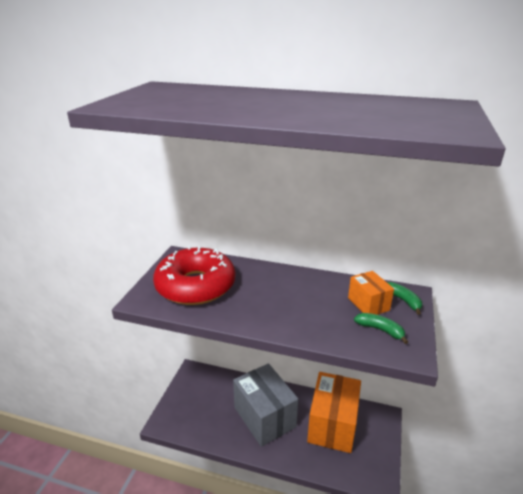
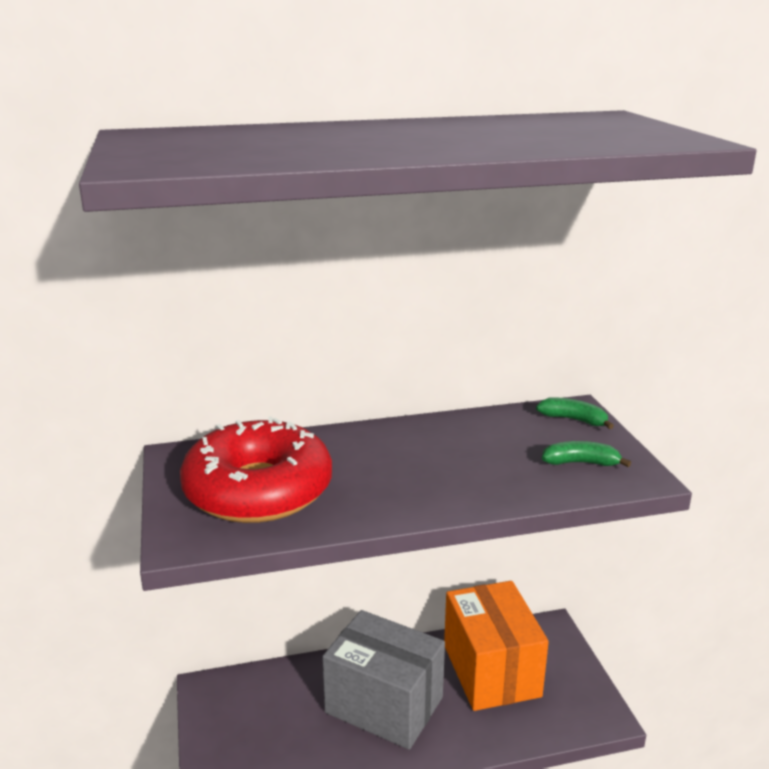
camera: 30 degrees left, 5 degrees down
orange box [348,271,394,315] -> none

